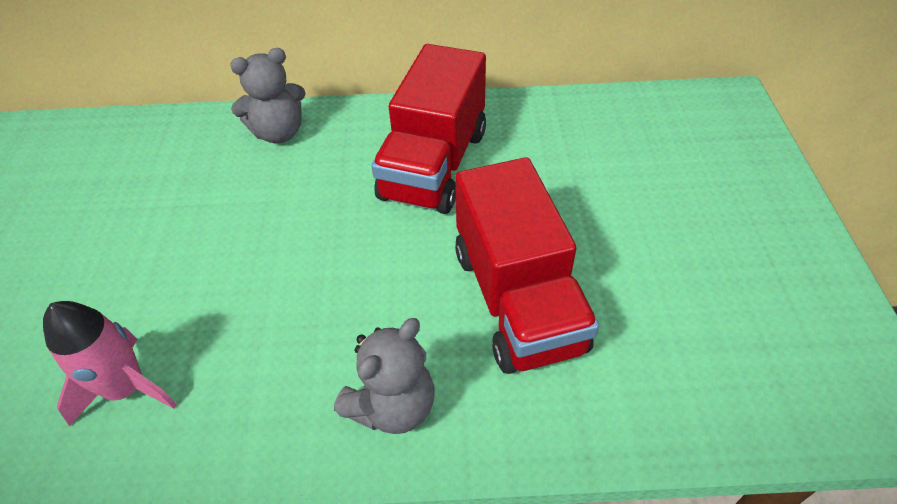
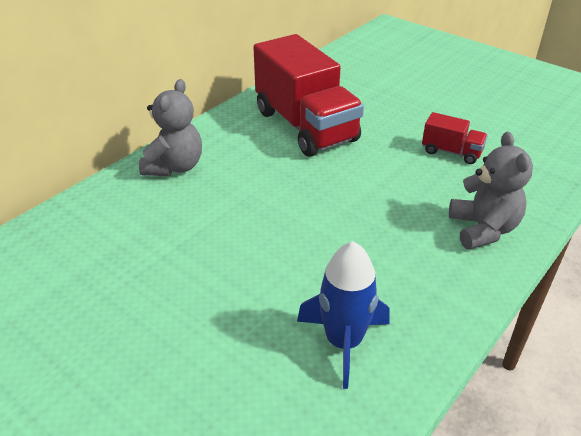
camera: 50 degrees left, 10 degrees down
pink rocket [43,301,177,426] -> blue rocket [297,241,390,389]
red truck [455,157,599,374] -> red truck [422,112,488,164], size x0.45

